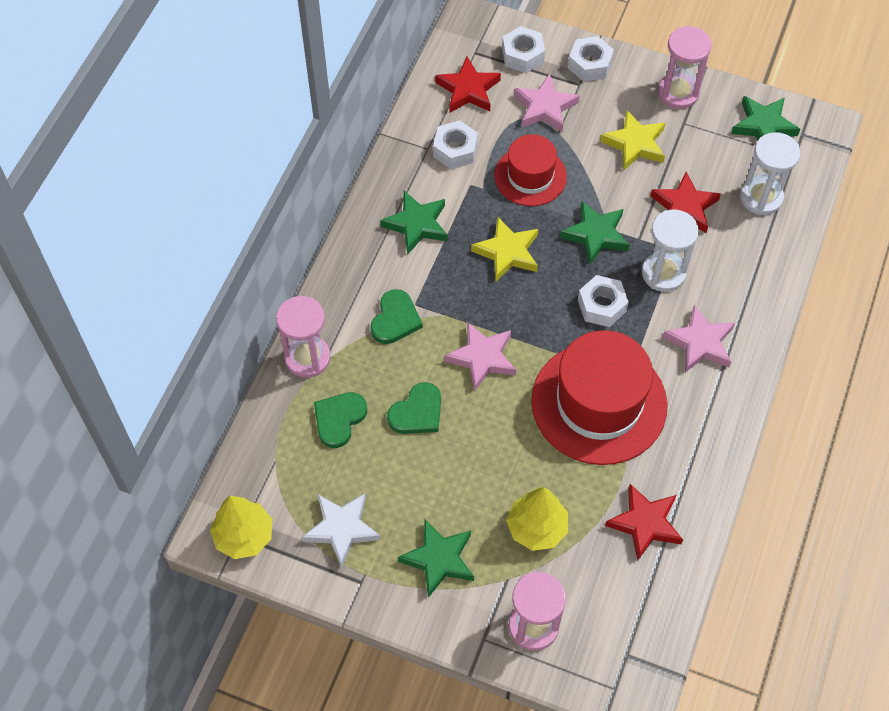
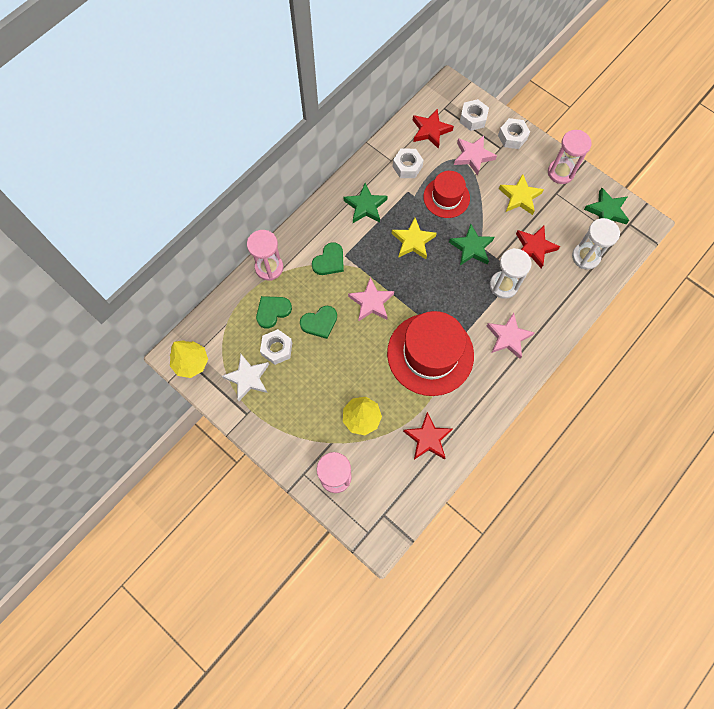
camera: 20 degrees right, 10 degrees up
green star [398,520,474,598] -> none
white nut [578,275,629,327] -> white nut moved to [260,329,292,365]

